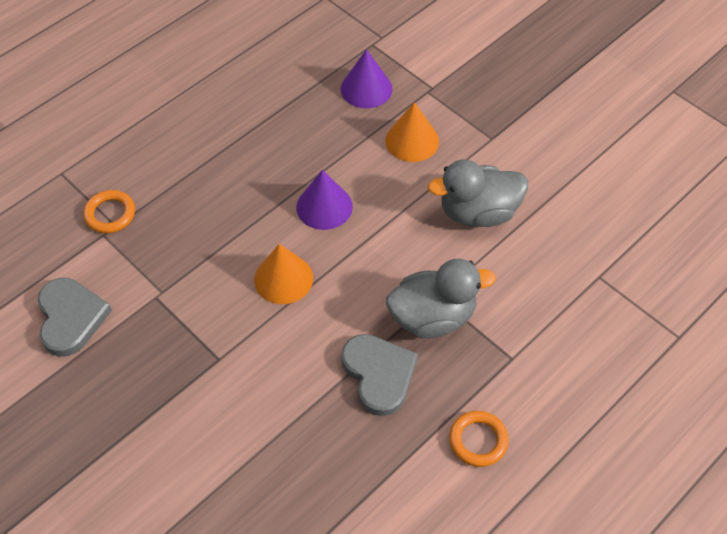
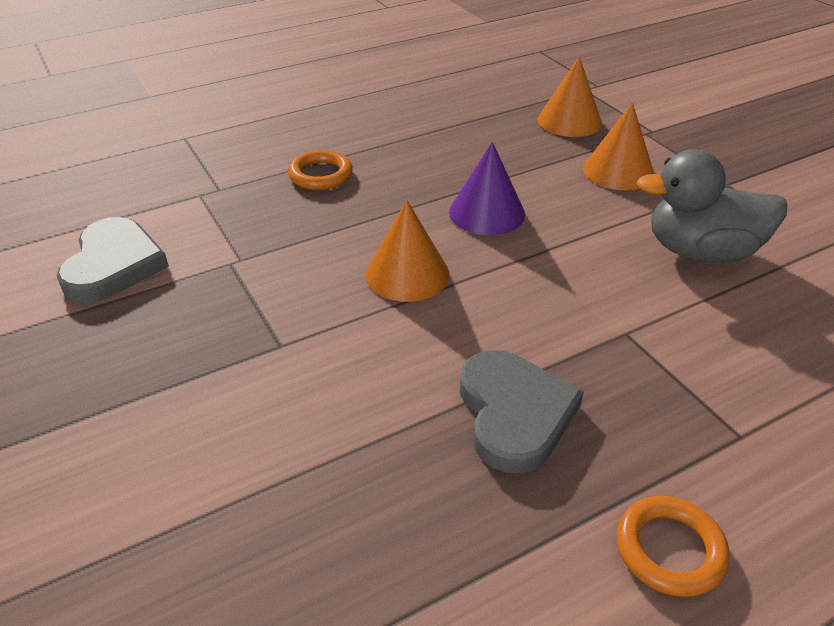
camera: 15 degrees right, 15 degrees down
orange ring [83,190,135,233] -> orange ring moved to [288,150,353,190]
purple cone [341,49,392,108] -> orange cone [538,56,602,137]
grey duck [386,259,496,338] -> none

